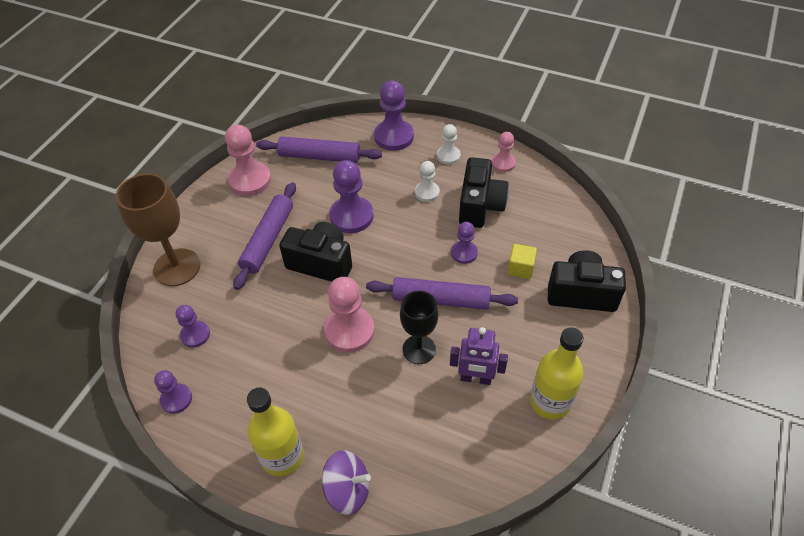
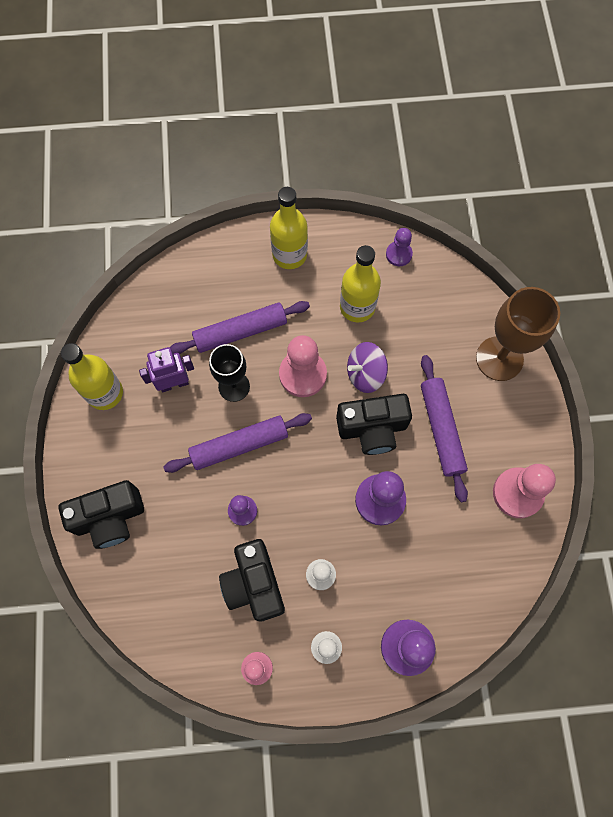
camera: 150 degrees right, 20 degrees up
purple pawn [176,305,210,348] -> none
purple rolling pin [256,136,382,163] -> purple rolling pin moved to [170,301,310,354]
purple spinning top [322,450,371,515] -> purple spinning top moved to [347,342,388,393]
yellow cube [508,244,537,279] -> none
none -> yellow bottle [340,245,381,322]

